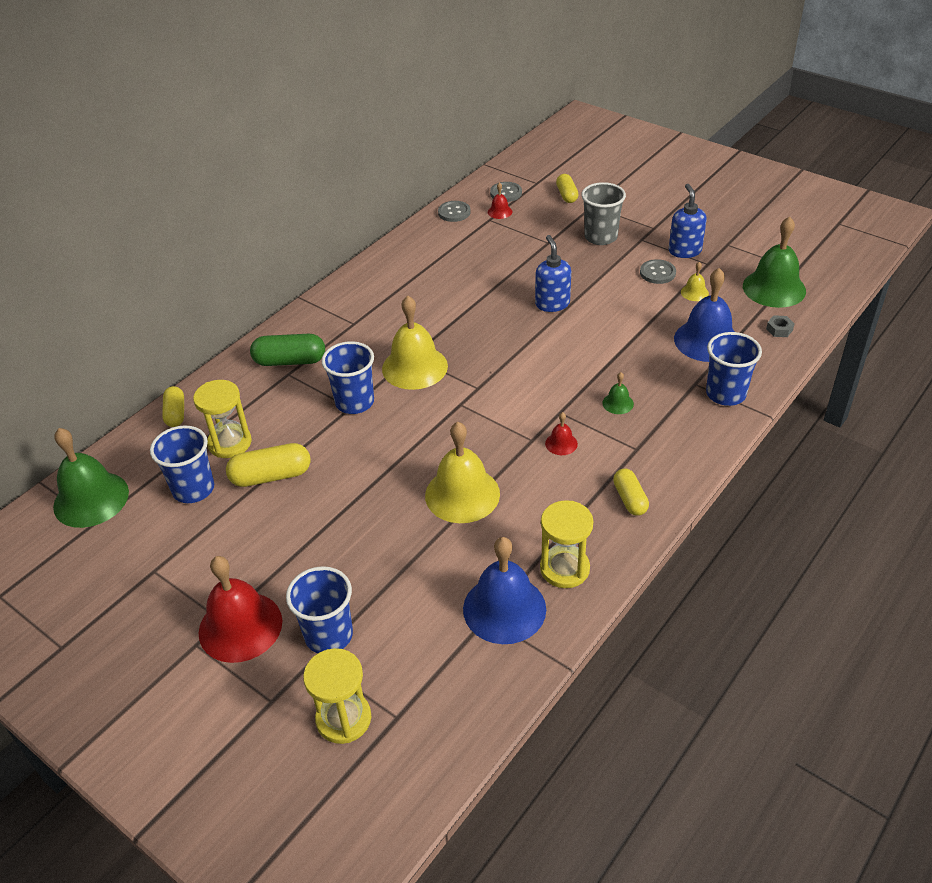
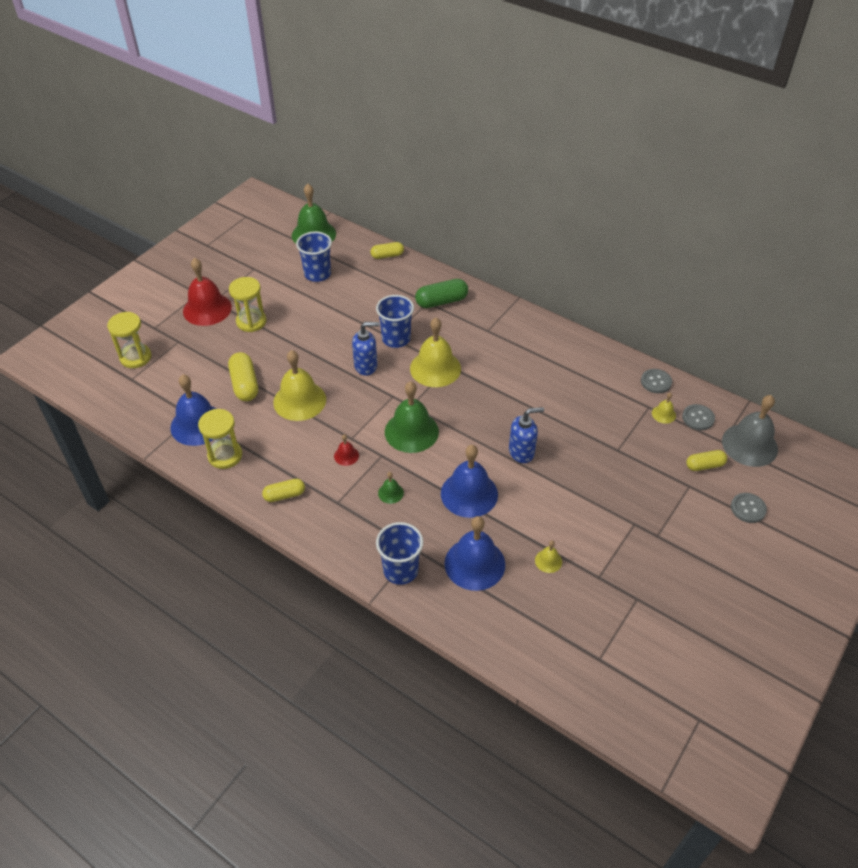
camera: 85 degrees right, 5 degrees up
yellow hourglass [193,380,252,458] -> yellow hourglass moved to [229,277,266,332]
yellow capsule [226,443,311,487] -> yellow capsule moved to [228,352,258,401]
green capsule [250,334,325,366] -> green capsule turned 75 degrees clockwise [415,279,468,308]
blue cup [286,566,353,653] -> none
red bell [488,182,512,219] -> yellow bell [652,393,676,424]
grey cup [581,182,626,245] -> none
grey button [640,259,676,284] -> grey button moved to [731,493,767,523]
blue soap dispenser [669,184,707,258] -> blue soap dispenser moved to [352,322,379,376]
green bell [743,217,806,308] -> green bell moved to [385,381,439,453]
grey nut [766,315,795,337] -> none
none -> blue bell [441,445,498,518]
none -> grey bell [722,395,778,467]

